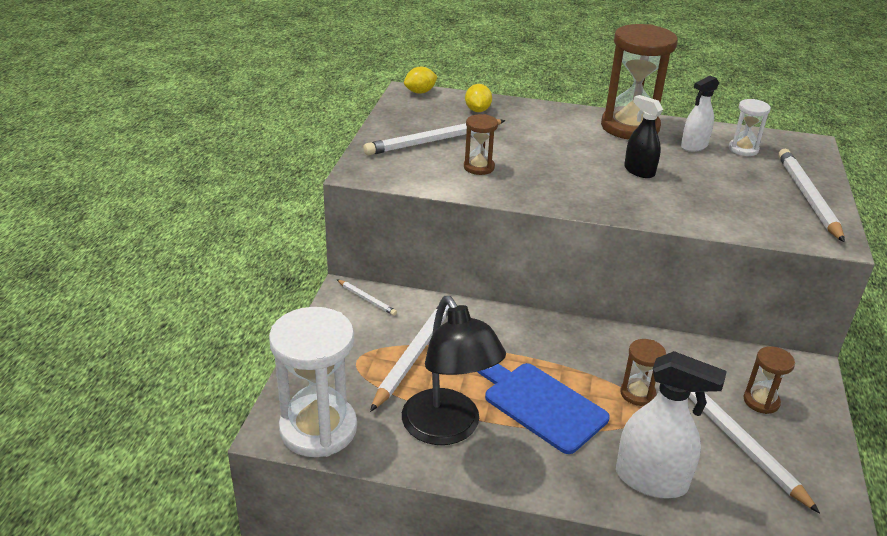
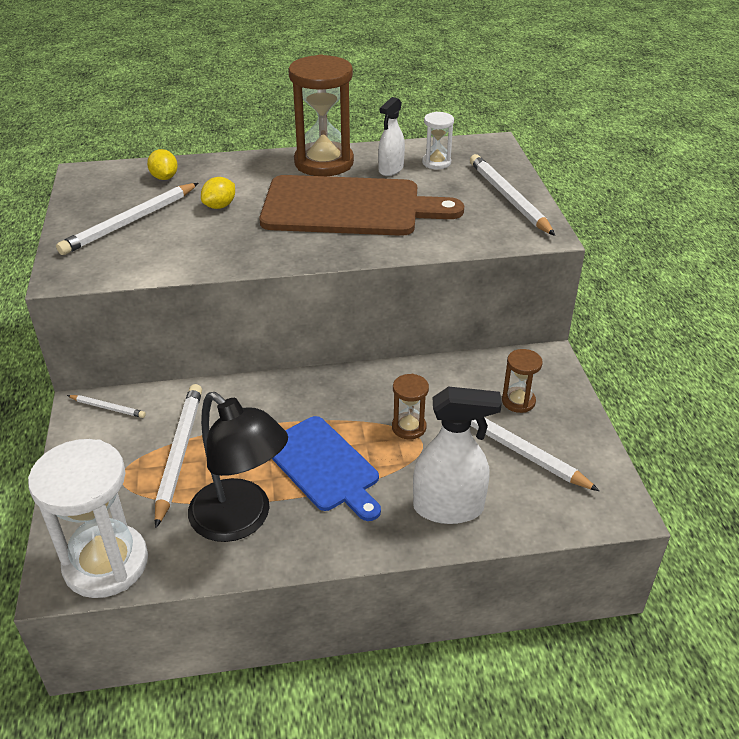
camera: 20 degrees left, 5 degrees up
yellow lemon [404,67,438,94] -> yellow lemon moved to [201,177,235,209]
brown hourglass [464,114,498,175] -> none
blue cutting board [477,363,610,454] -> blue cutting board turned 150 degrees counterclockwise [272,416,381,521]
black spray bottle [624,95,663,178] -> brown cutting board [259,175,464,236]

